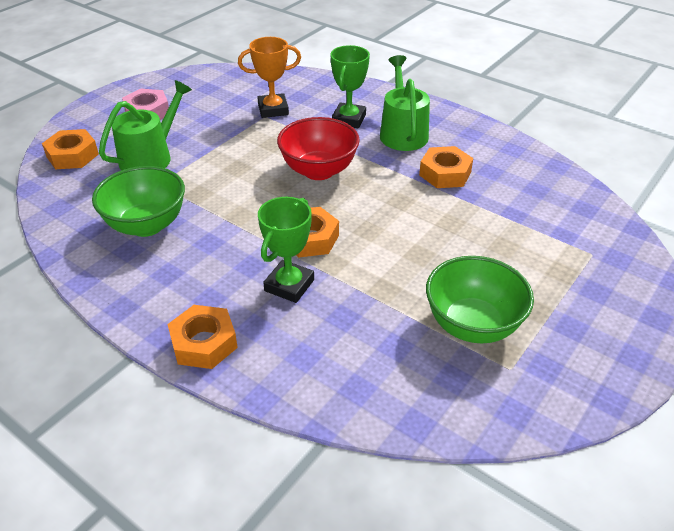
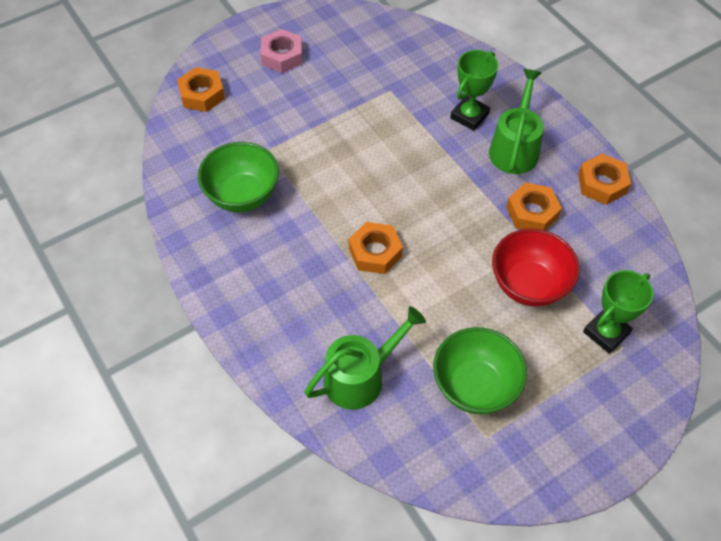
camera: 20 degrees right, 15 degrees up
green watering can [99,80,192,170] -> green watering can moved to [305,307,426,410]
orange nut [167,305,238,369] -> orange nut moved to [578,154,631,205]
orange trophy [238,37,301,118] -> none
green trophy [258,197,314,303] -> green trophy moved to [583,270,654,354]
red bowl [277,117,360,180] -> red bowl moved to [492,228,580,306]

